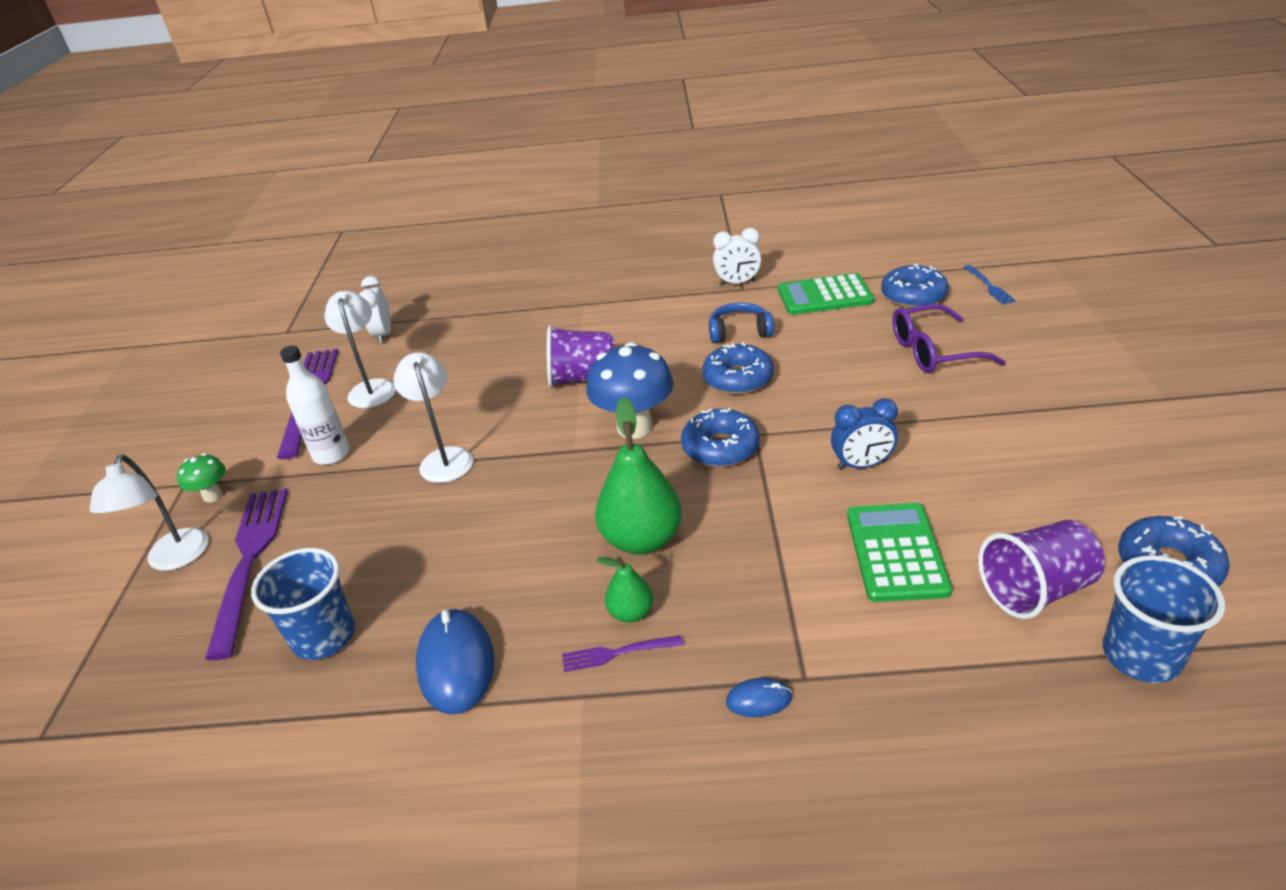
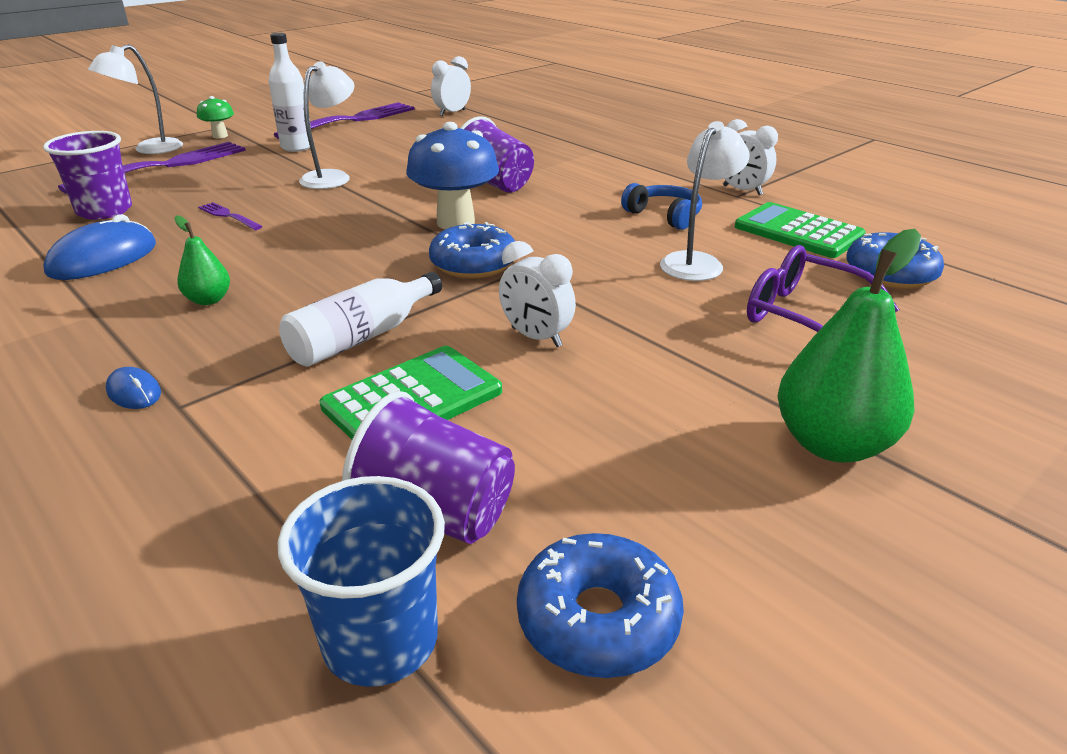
camera: 45 degrees right, 5 degrees down
blue cup [251,548,355,660] -> purple cup [43,131,132,220]
white lamp [325,291,396,408] -> white lamp moved to [660,121,750,281]
purple fork [562,635,683,672] -> purple fork moved to [198,202,262,230]
green pear [595,397,682,555] -> green pear moved to [777,229,921,462]
blue donut [702,342,774,395] -> none
blue clock [831,398,898,470] -> white clock [499,241,576,347]
blue fork [964,265,1016,305] -> none
none -> white bottle [279,272,442,367]

